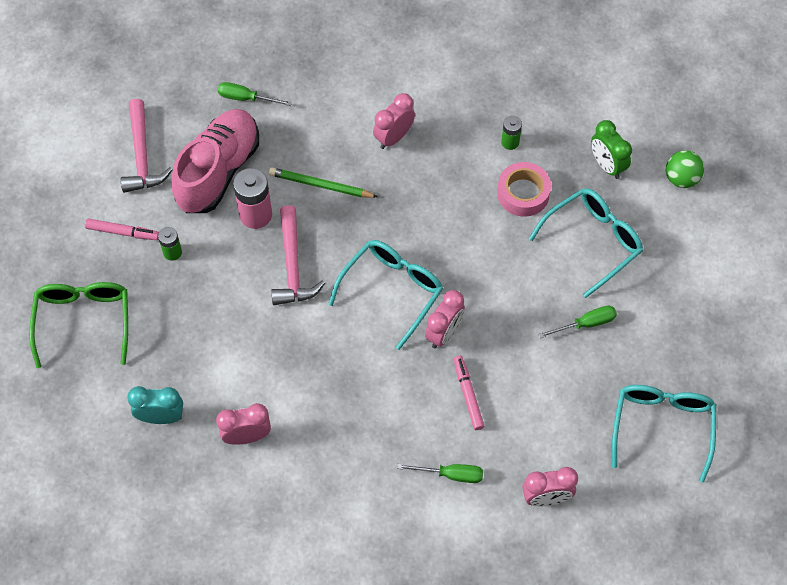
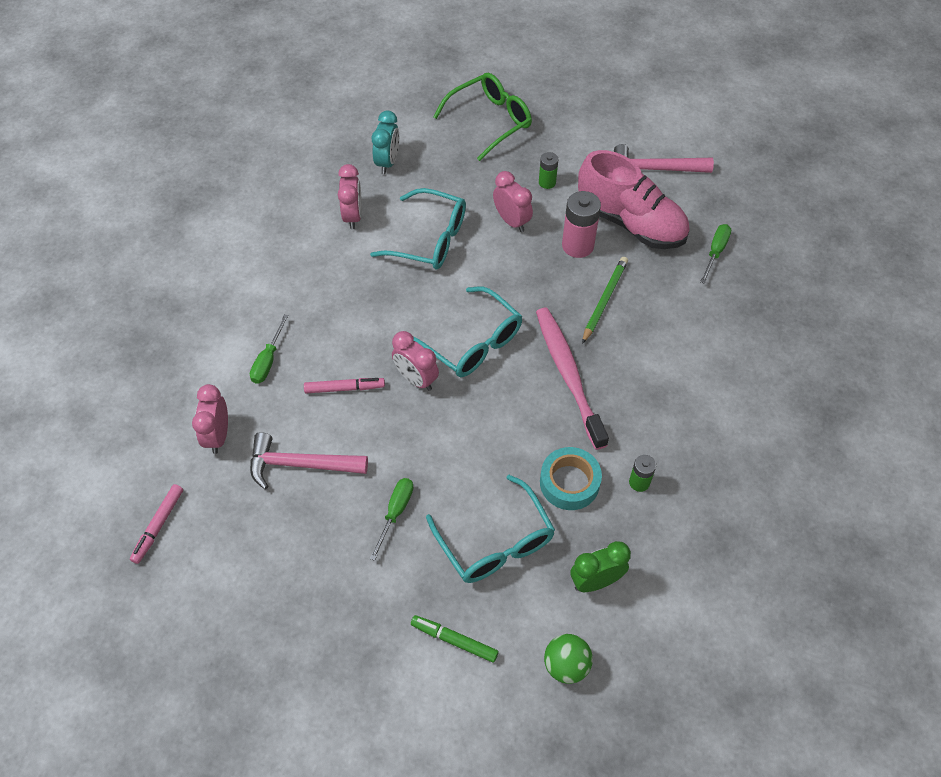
camera: 100 degrees right, 5 degrees down
green glasses [29,282,128,368] -> green glasses turned 45 degrees counterclockwise [433,73,532,161]
pink marker [85,218,159,240] -> pink marker moved to [130,484,183,564]
pink hammer [271,205,325,305] -> pink hammer moved to [250,432,368,489]
pink clock [373,93,415,149] -> pink clock moved to [493,171,533,232]
pink tape [497,162,551,217] -> turquoise tape [540,447,602,510]
green screwdriver [538,306,617,338] -> green screwdriver turned 150 degrees counterclockwise [370,478,413,561]
turquoise glasses [612,385,716,482] -> turquoise glasses moved to [370,188,466,269]
none -> green marker [411,615,499,663]
none -> pink toothbrush [536,308,609,450]

